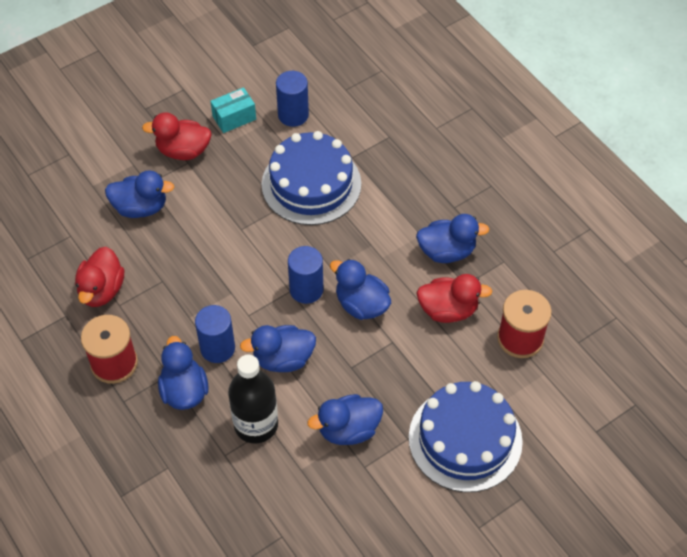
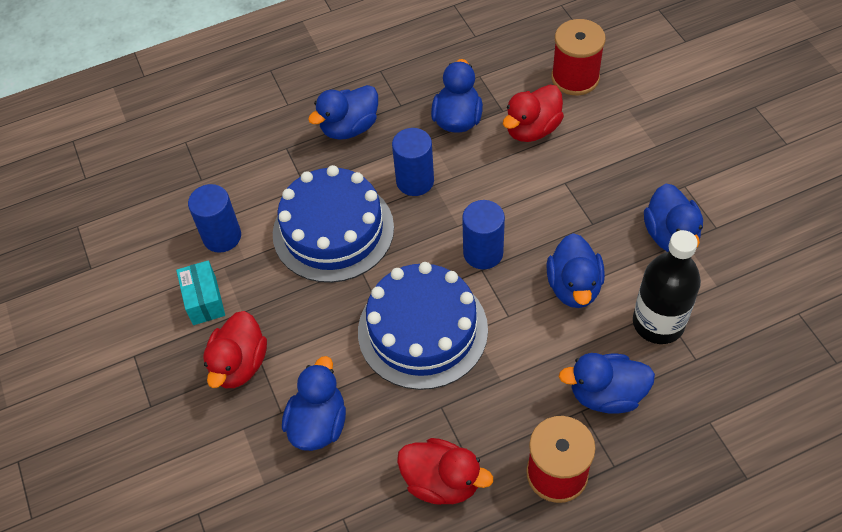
camera: 75 degrees left, 0 degrees up
blue cylinder [195,305,235,363] -> blue cylinder moved to [392,128,434,196]
blue duck [330,259,391,320] -> blue duck moved to [308,85,378,140]
blue cake [409,381,523,492] -> blue cake moved to [358,262,488,390]
red duck [417,274,492,323] -> red duck turned 150 degrees counterclockwise [503,84,564,142]

